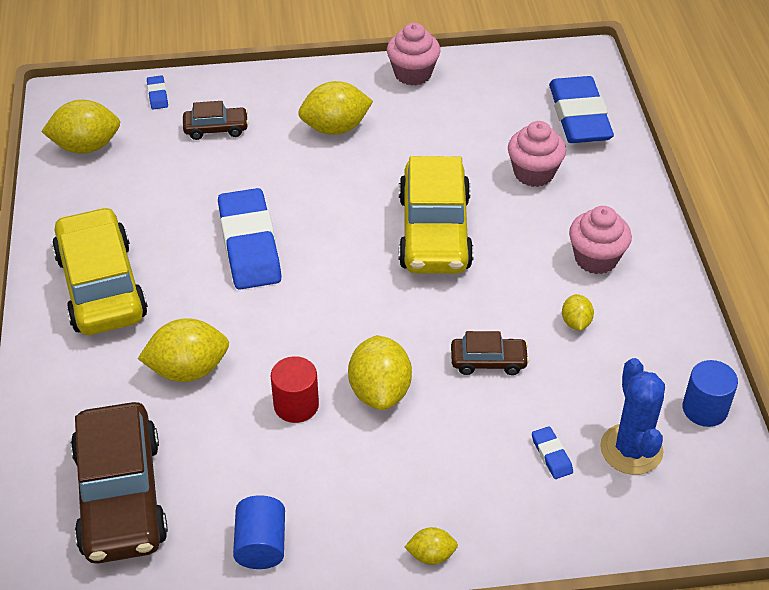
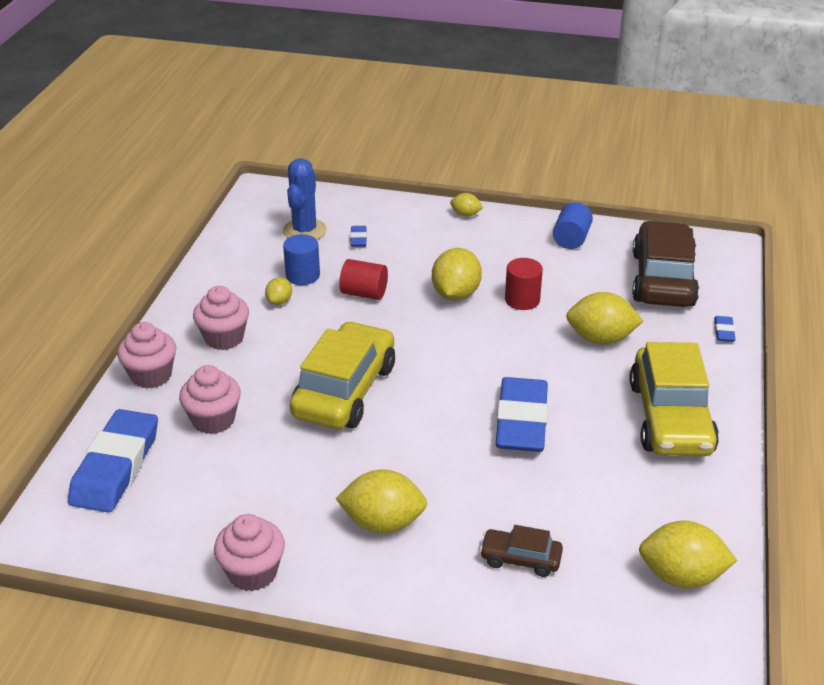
camera: 160 degrees left, 10 degrees down
blue eraser [147,75,168,109] -> blue eraser moved to [714,316,736,342]
brown car [451,331,529,375] -> red cylinder [339,259,388,300]
blue cylinder [682,360,738,427] -> blue cylinder moved to [283,234,320,285]
none -> pink cupcake [117,322,176,388]

